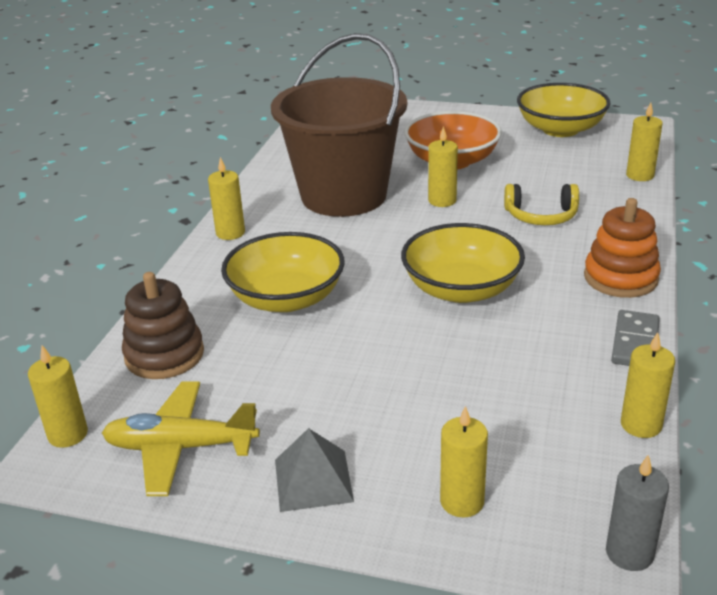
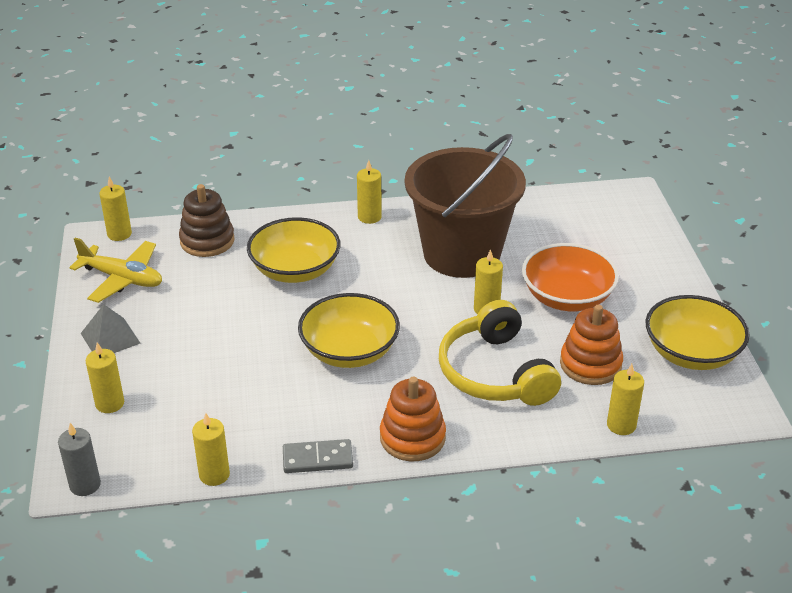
camera: 65 degrees right, 5 degrees up
yellow plane [102,382,260,496] -> yellow plane turned 135 degrees clockwise [69,238,162,303]
yellow headphones [504,184,579,225] -> yellow headphones [439,300,561,406], size x1.71
none -> orange stacking toy [560,305,623,385]

